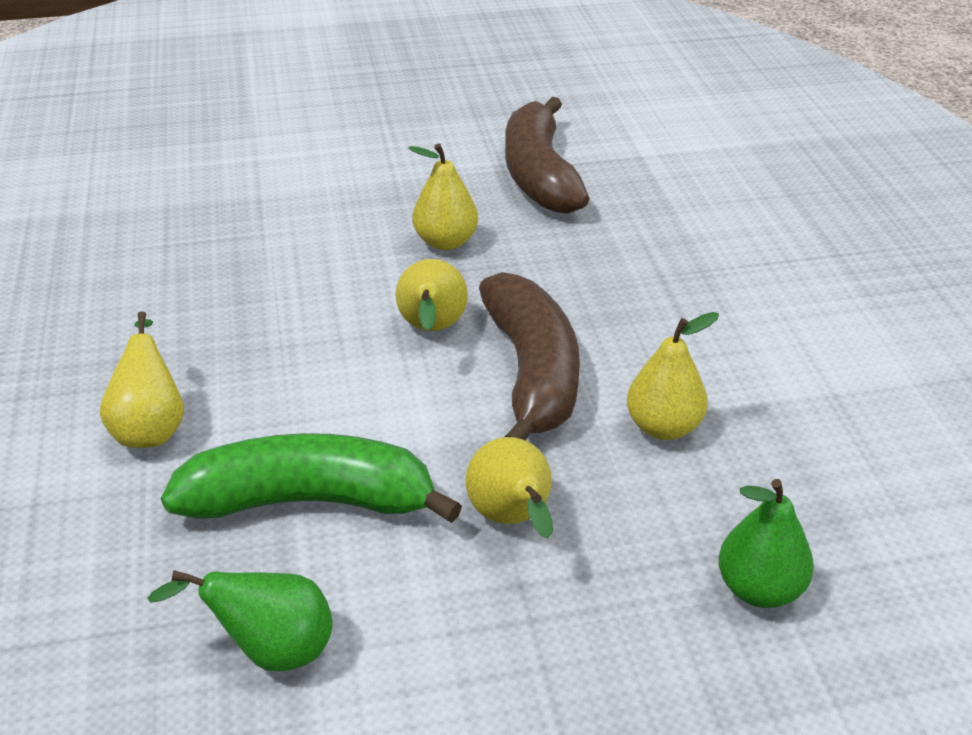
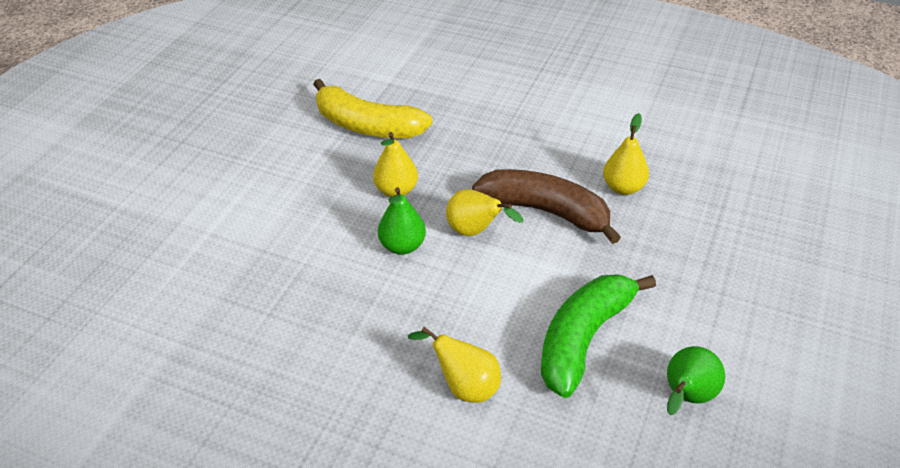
camera: 55 degrees left, 5 degrees up
yellow pear [465,437,553,538] -> none
brown banana [505,97,590,214] -> yellow banana [313,79,433,138]
green pear [718,479,814,608] -> green pear moved to [378,187,426,255]

